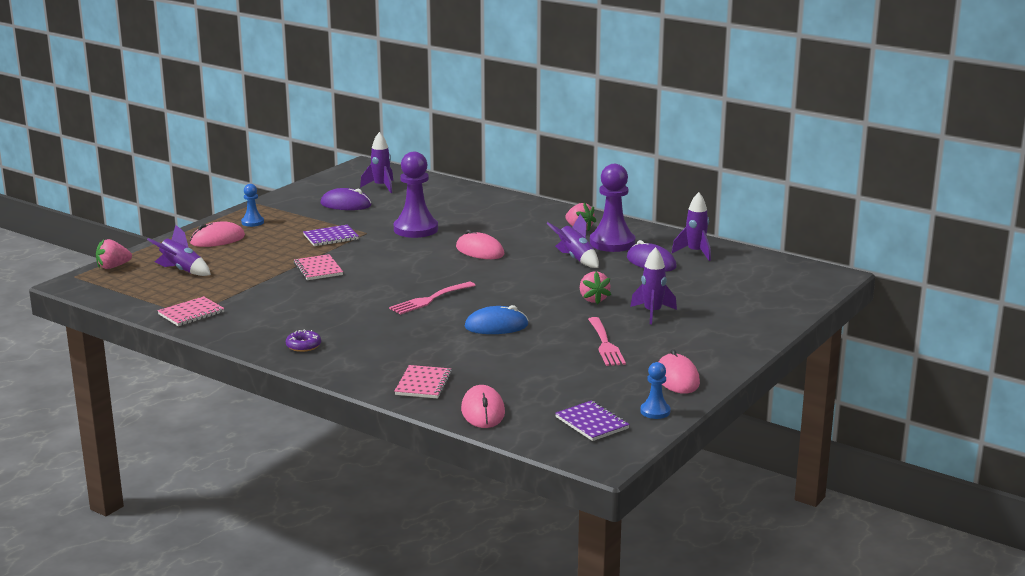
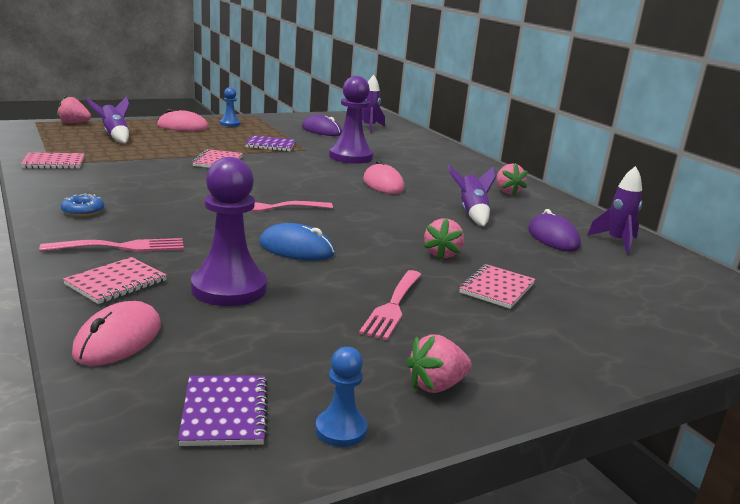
camera: 25 degrees right, 0 degrees up
purple donut [286,330,321,352] -> blue donut [61,194,104,217]
purple pawn [590,164,635,252] -> purple pawn moved to [191,157,267,306]
purple rocket [630,247,677,324] -> pink notebook [459,264,535,309]
pink mouse [659,349,700,394] -> pink strawberry [406,334,472,393]
none -> pink fork [39,238,184,252]

